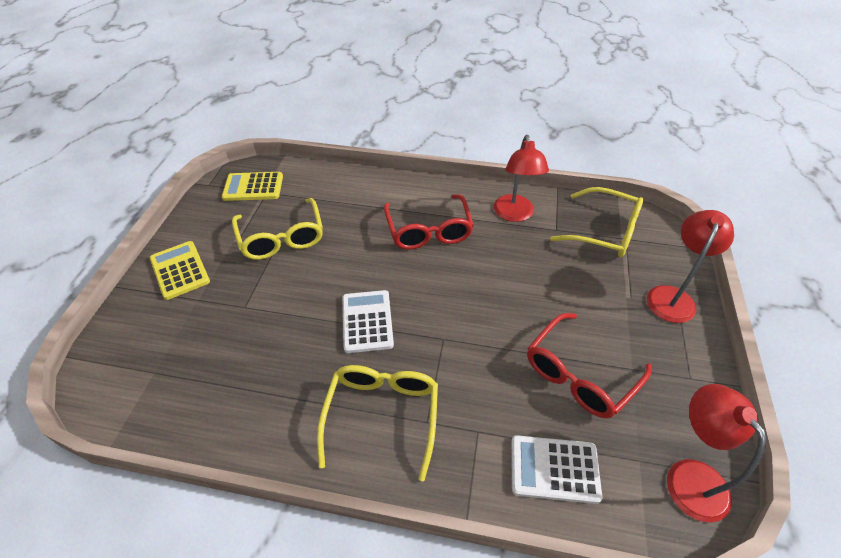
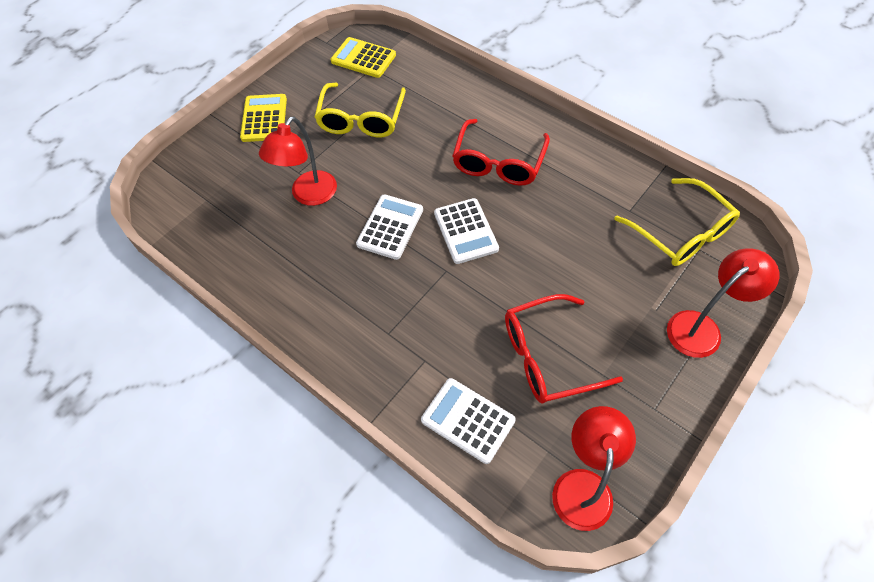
camera: 30 degrees right, 10 degrees up
yellow glasses [317,365,438,481] -> none
red lamp [494,135,549,222] -> red lamp moved to [259,117,337,206]
none -> white calculator [434,198,499,264]

